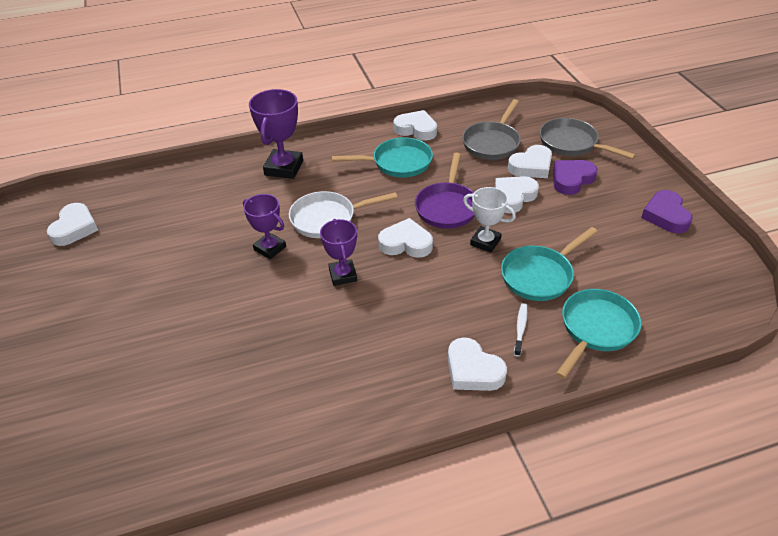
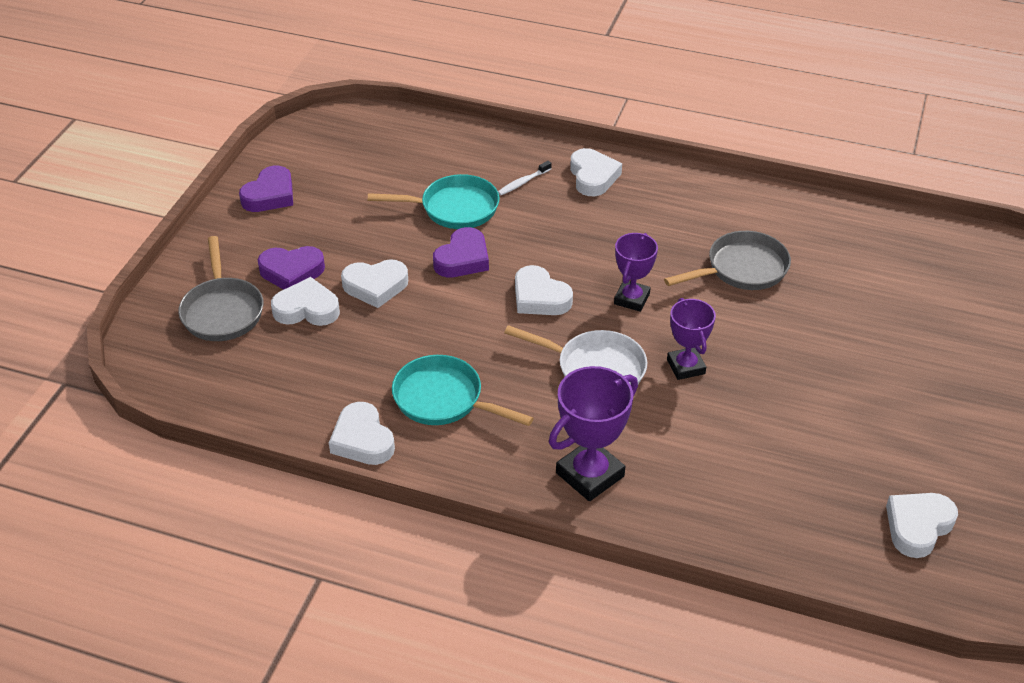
camera: 145 degrees left, 0 degrees up
purple pan [415,153,475,229] -> none
grey pan [462,99,521,160] -> grey pan moved to [664,231,791,290]
white trophy [463,187,516,253] -> purple heart [433,227,489,277]
turquoise pan [556,289,641,379] -> none

